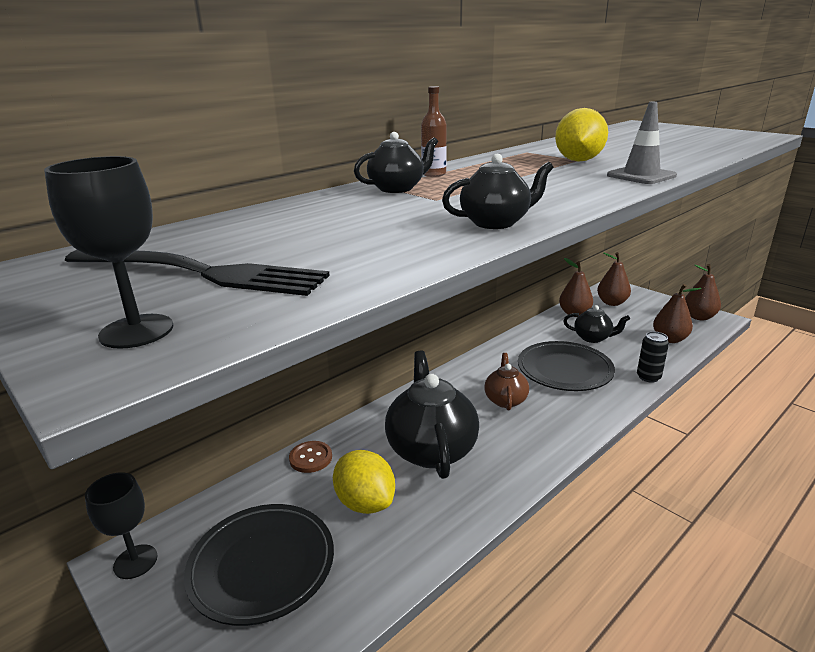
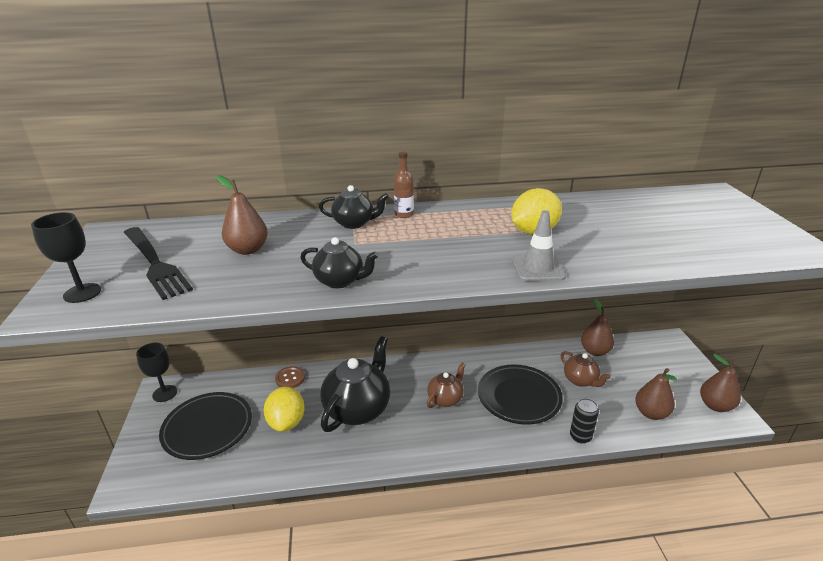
camera: 35 degrees right, 5 degrees up
black teapot [563,305,630,343] -> brown teapot [561,351,610,387]
brown pear [597,252,631,306] -> brown pear moved to [216,175,268,255]

